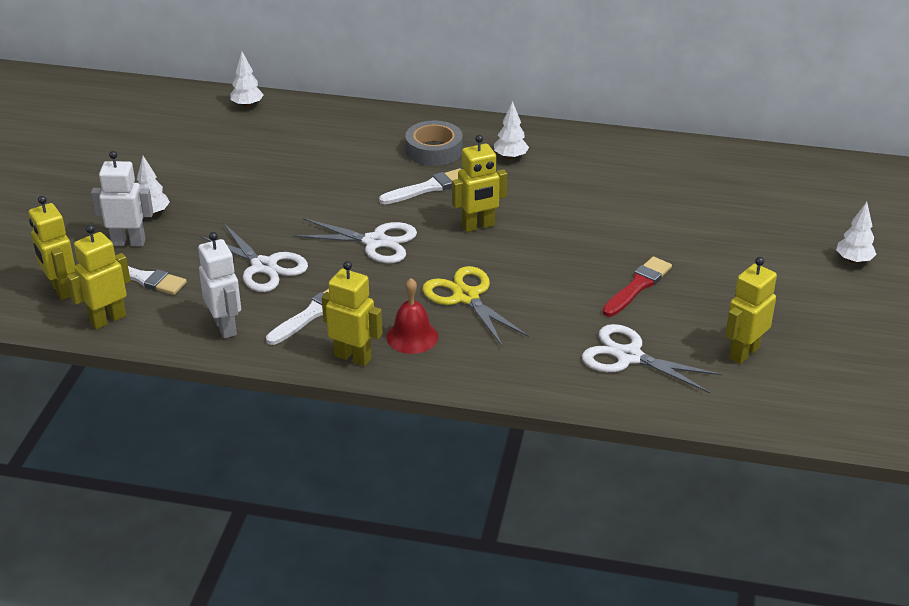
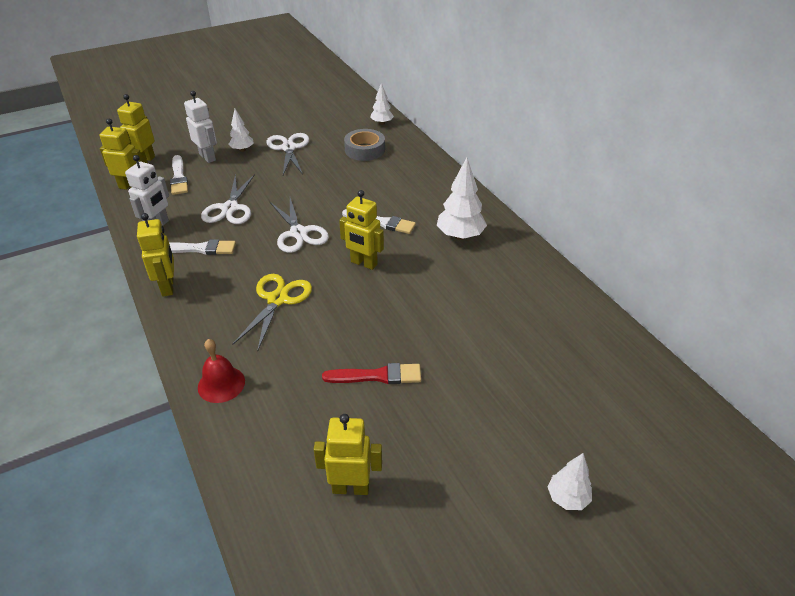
camera: 50 degrees right, 5 degrees up
red bell [386,278,438,354] -> red bell moved to [198,339,245,403]
grey tape [405,121,462,166] -> grey tape moved to [344,129,385,161]
white tree [494,101,529,160] -> white tree [437,158,487,240], size x1.67
white scissors [582,324,722,393] -> white scissors moved to [266,133,309,175]

